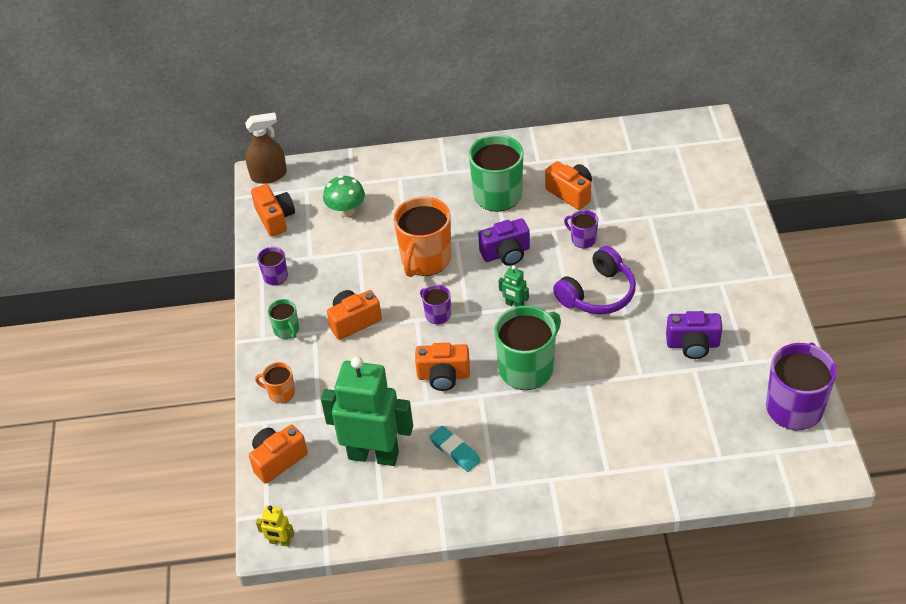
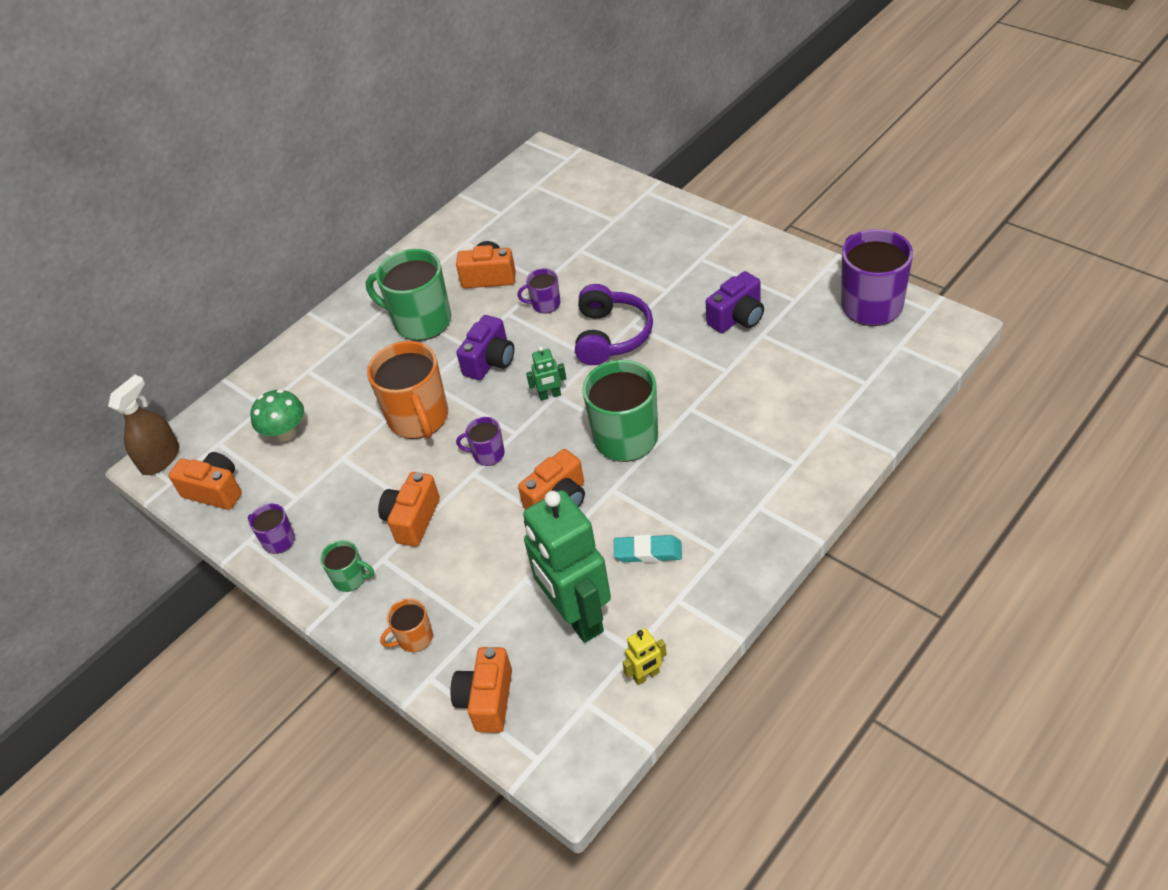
camera: 40 degrees left, 0 degrees up
yellow robot [256,506,294,547] -> yellow robot moved to [622,628,667,685]
green robot [321,356,413,466] -> green robot turned 90 degrees counterclockwise [523,490,611,643]

